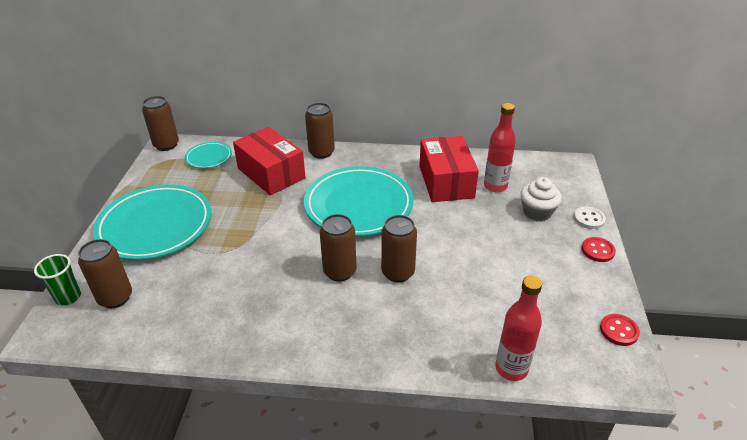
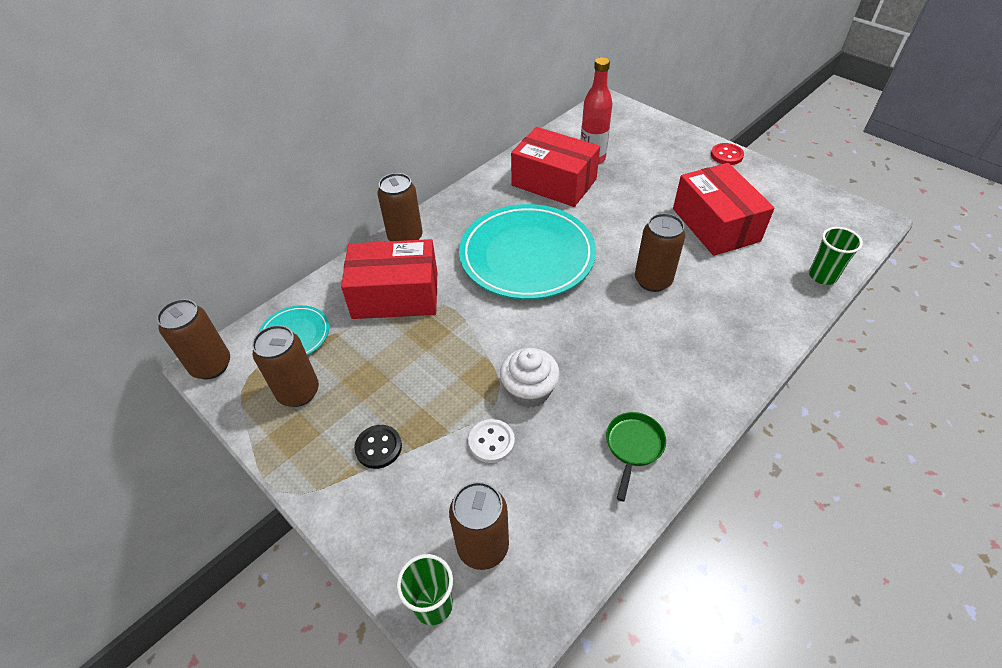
camera: 50 degrees left, 10 degrees up
turquoise plate [93,184,211,260] -> black button [354,425,402,469]
brown can [320,214,356,282] -> brown can moved to [252,325,319,407]
red bottle [495,275,542,381] -> green cup [809,227,863,285]
white cupcake [521,177,562,221] -> white cupcake moved to [500,348,560,408]
white button [574,206,606,229] -> white button moved to [468,419,515,463]
red button [600,314,640,346] -> none
none -> green pan [606,412,666,501]
none -> red box [673,163,774,256]

